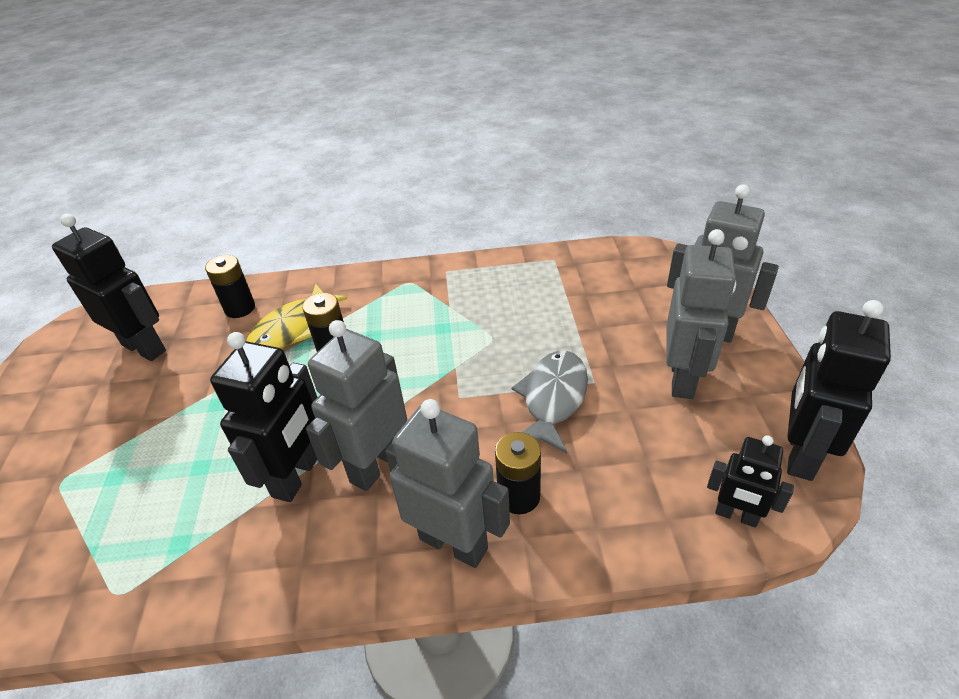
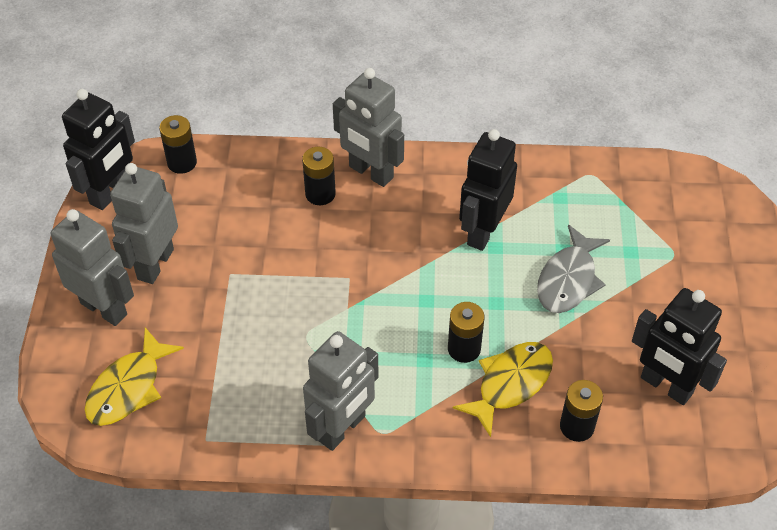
camera: 175 degrees left, 10 degrees up
grey robot [306,320,407,491] -> grey robot moved to [303,331,378,451]
grey fish [512,351,588,454] -> grey fish moved to [537,225,610,313]
black robot [707,435,794,528] -> black battery [159,115,197,174]
none -> yellow fish [85,327,184,426]

